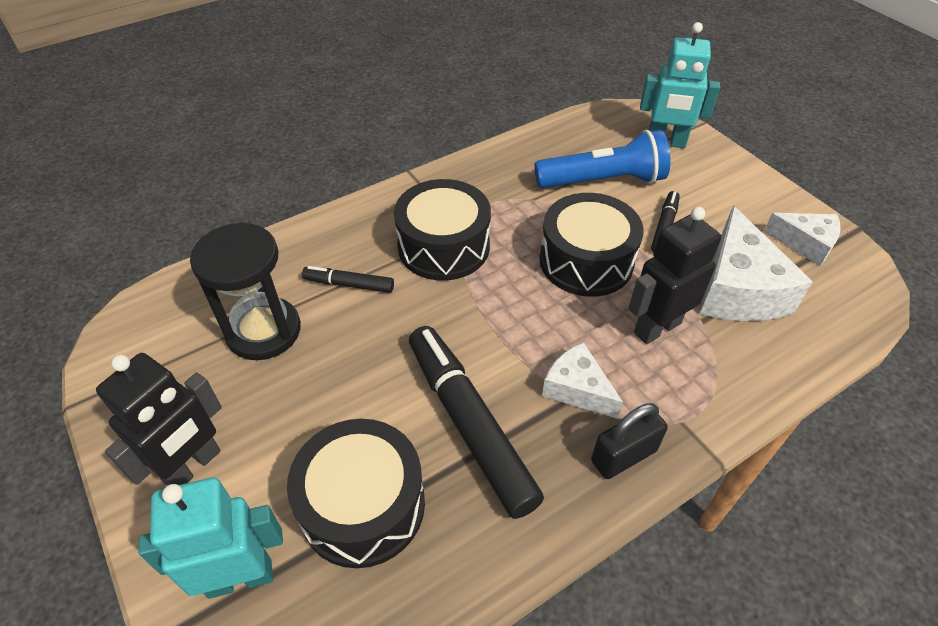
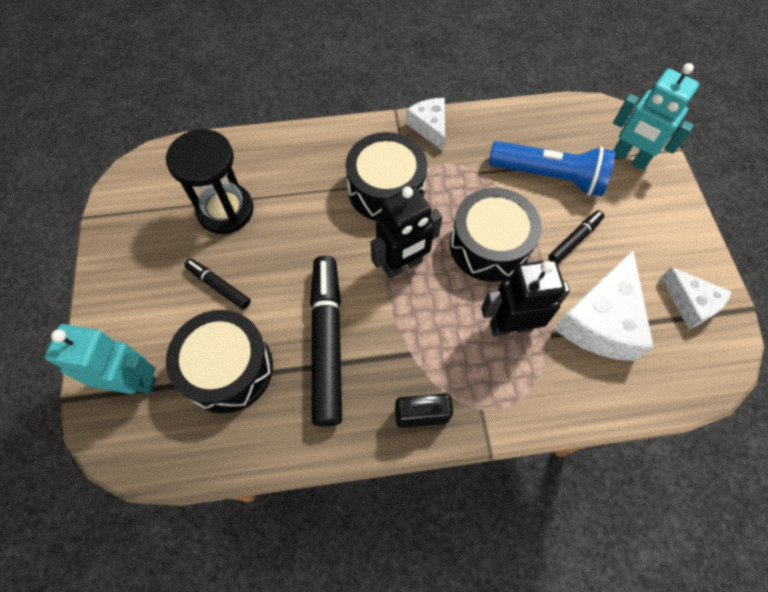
camera: 25 degrees right, 15 degrees up
black robot [96,353,222,486] -> black robot moved to [370,186,442,278]
black marker [302,266,394,293] -> black marker moved to [185,259,251,309]
white cheese [542,342,623,419] -> white cheese moved to [406,98,445,151]

